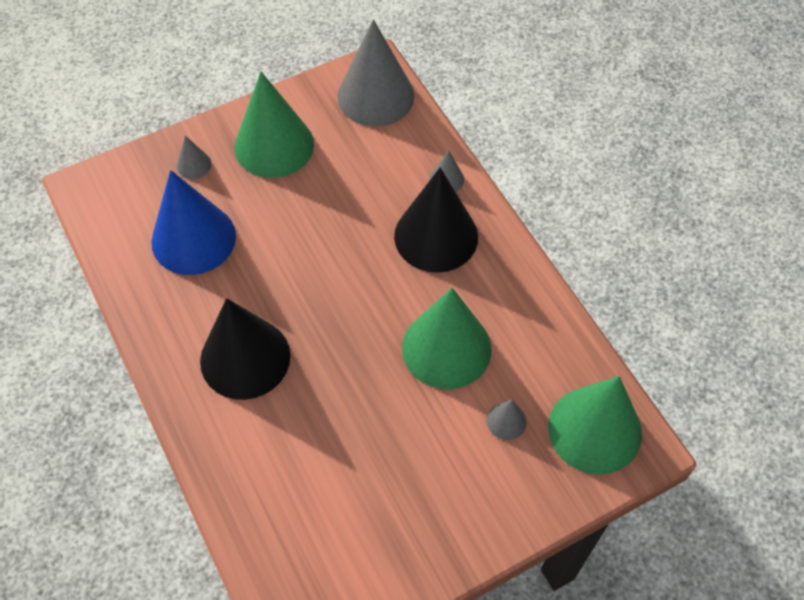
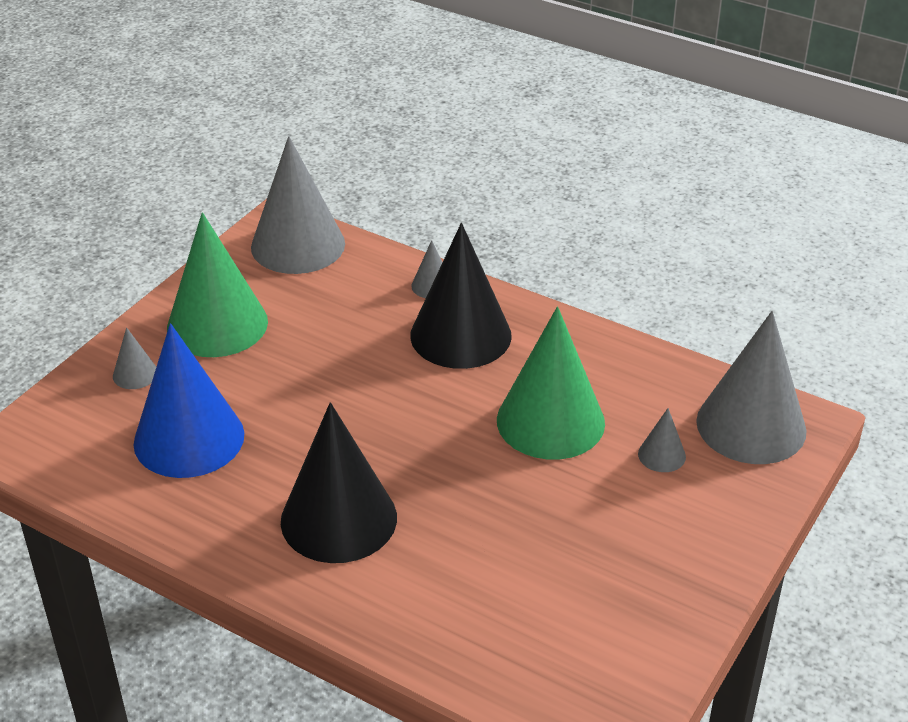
camera: 30 degrees left, 20 degrees down
green cone [548,376,642,475] -> grey cone [696,311,807,464]

